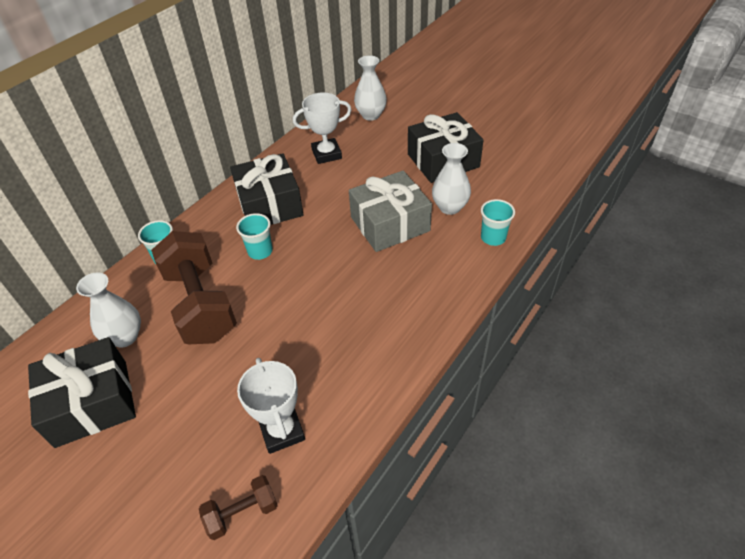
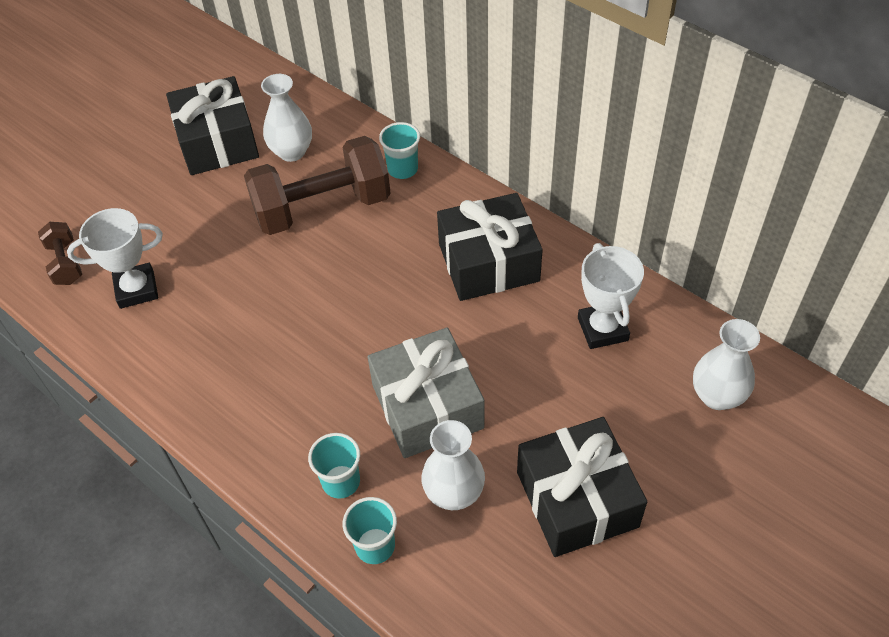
camera: 95 degrees right, 5 degrees up
turquoise cup [236,213,273,260] -> turquoise cup moved to [308,433,360,499]

